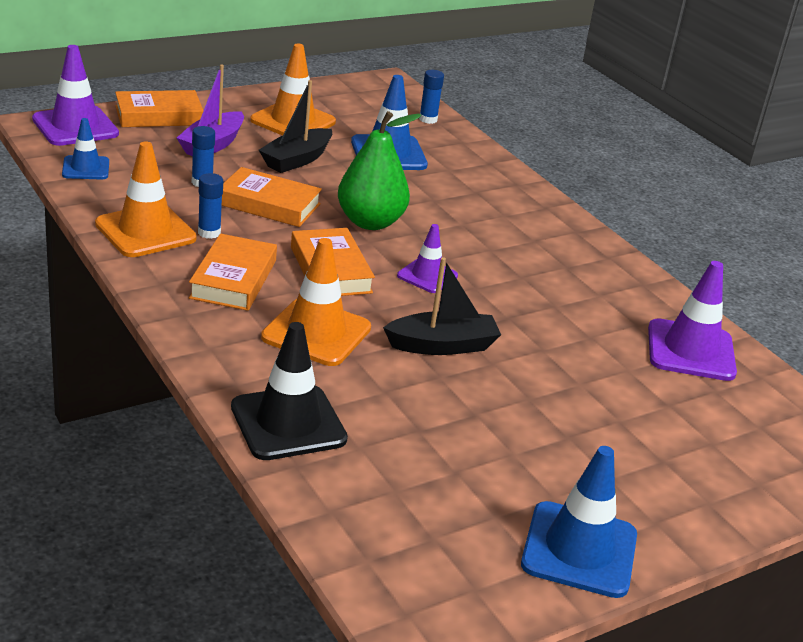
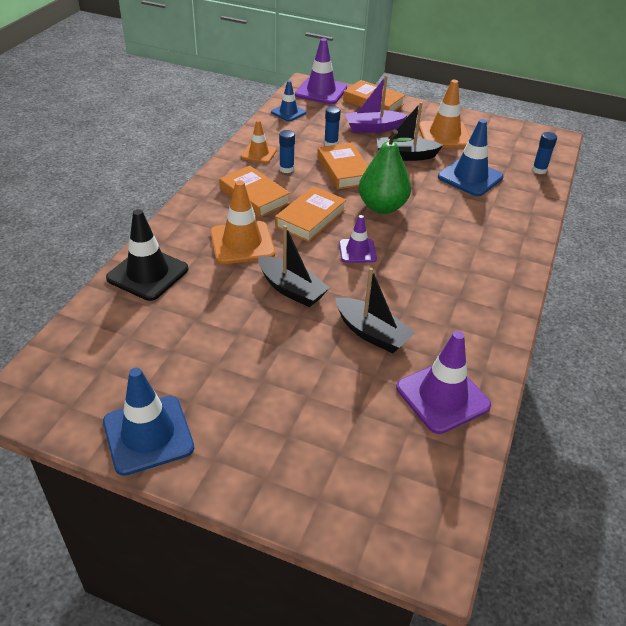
camera: 55 degrees right, 10 degrees up
orange traffic cone [95,142,197,257] -> orange traffic cone [241,120,277,163], size x0.60
orange book [189,234,277,311] -> orange book turned 75 degrees clockwise [219,166,290,218]
none -> black boat [335,268,415,353]

